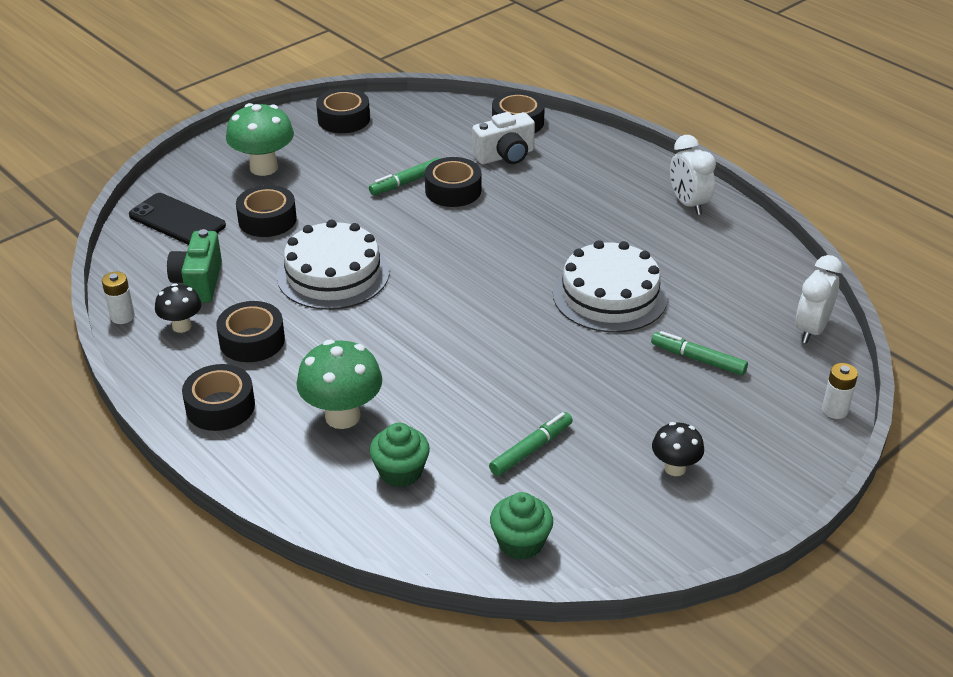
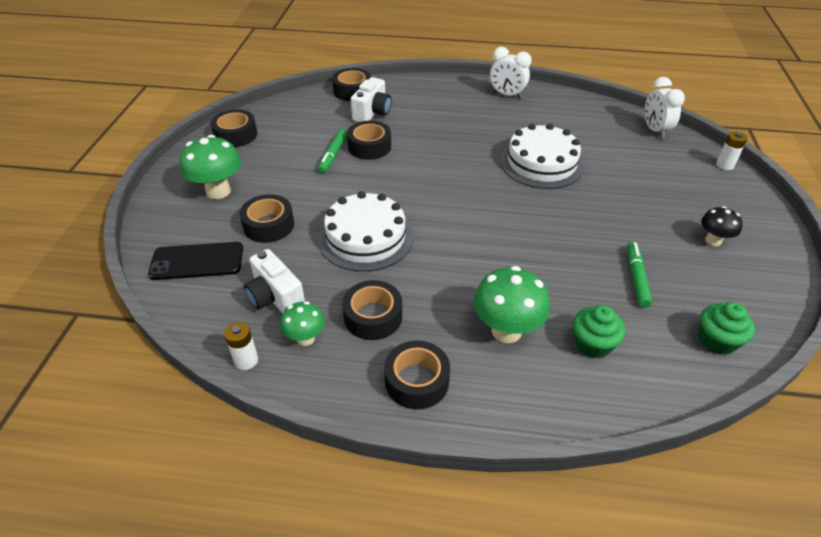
camera: 40 degrees left, 5 degrees up
black mushroom [155,283,202,333] -> green mushroom [280,301,325,346]
green camera [167,229,222,303] -> white camera [244,249,305,313]
green marker [651,331,748,375] -> none

